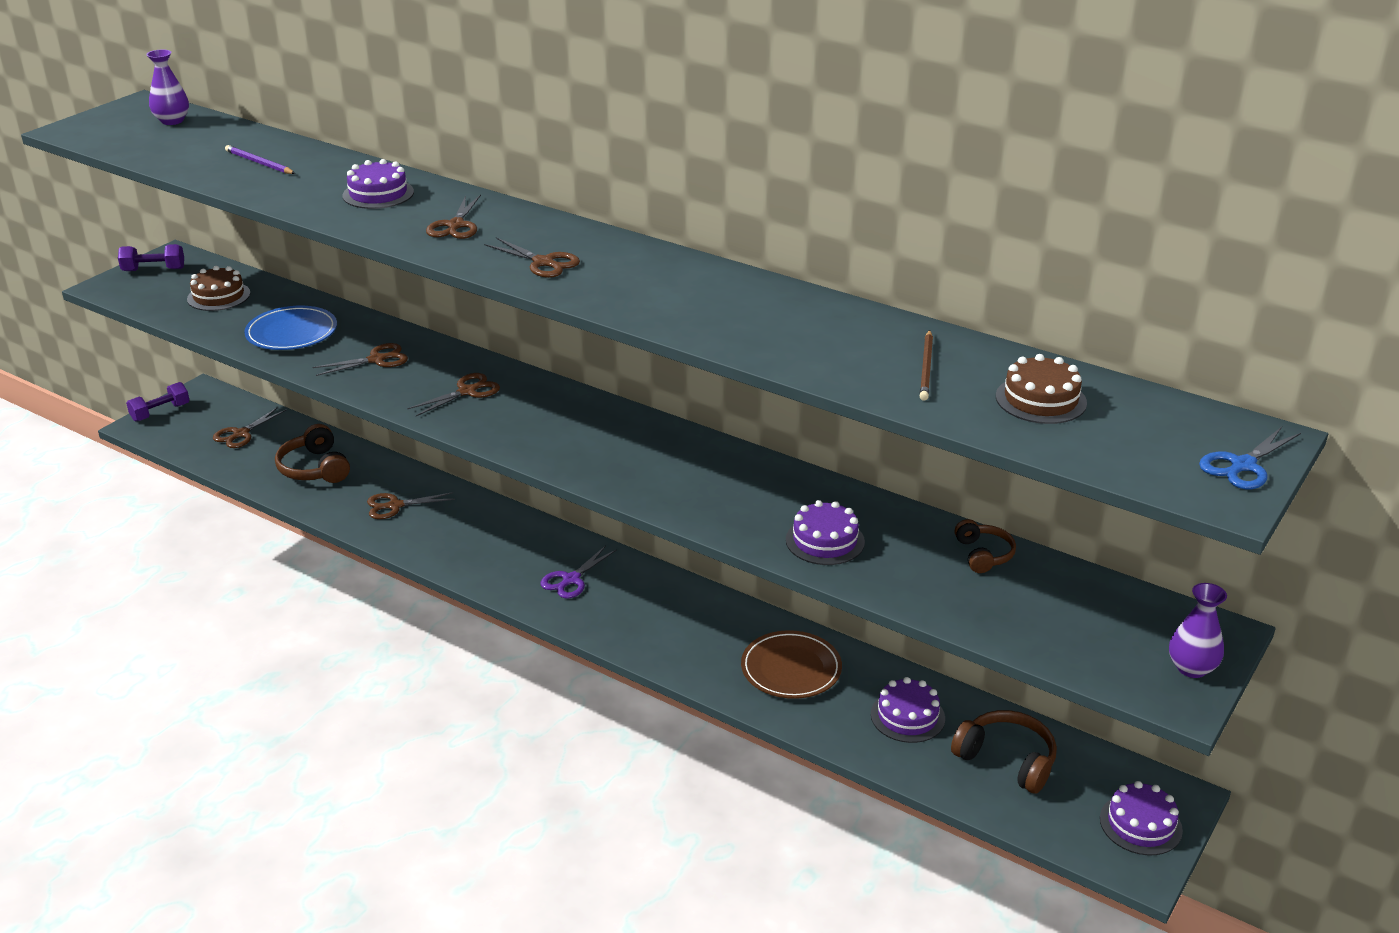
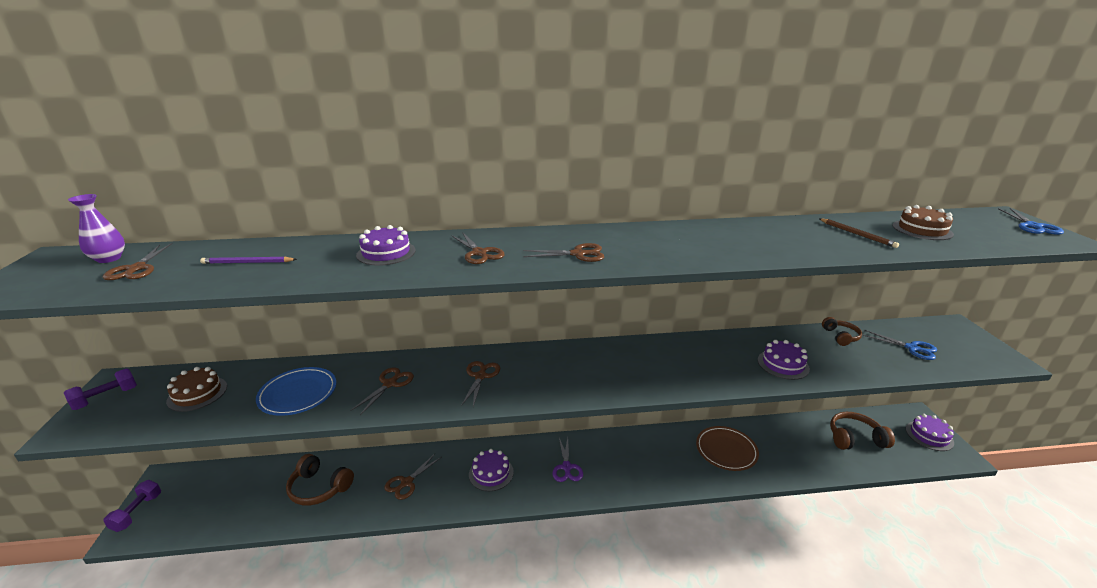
camera: 40 degrees left, 5 degrees down
brown scissors [213,407,286,448] -> brown scissors moved to [103,243,173,280]
purple cake [871,677,945,743] -> purple cake moved to [469,449,514,491]
brown headphones [955,519,1016,573] -> brown headphones turned 45 degrees clockwise [822,317,862,346]
purple vase [1169,583,1227,678] -> none
none -> blue scissors [863,330,937,360]

